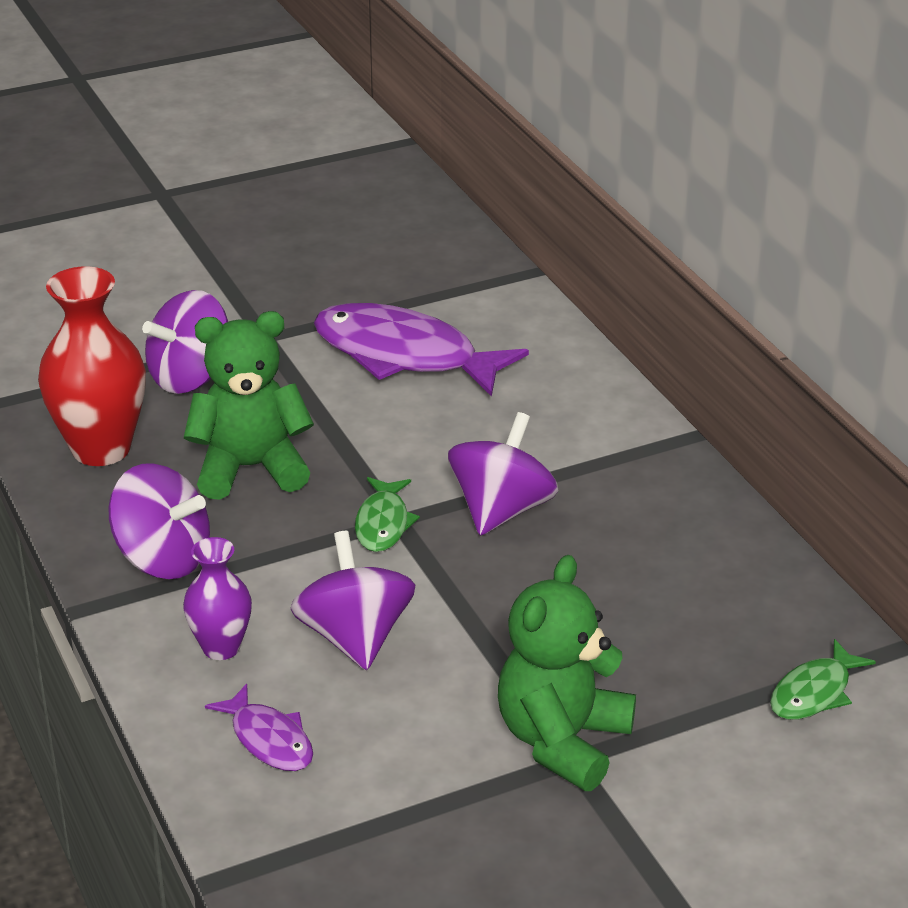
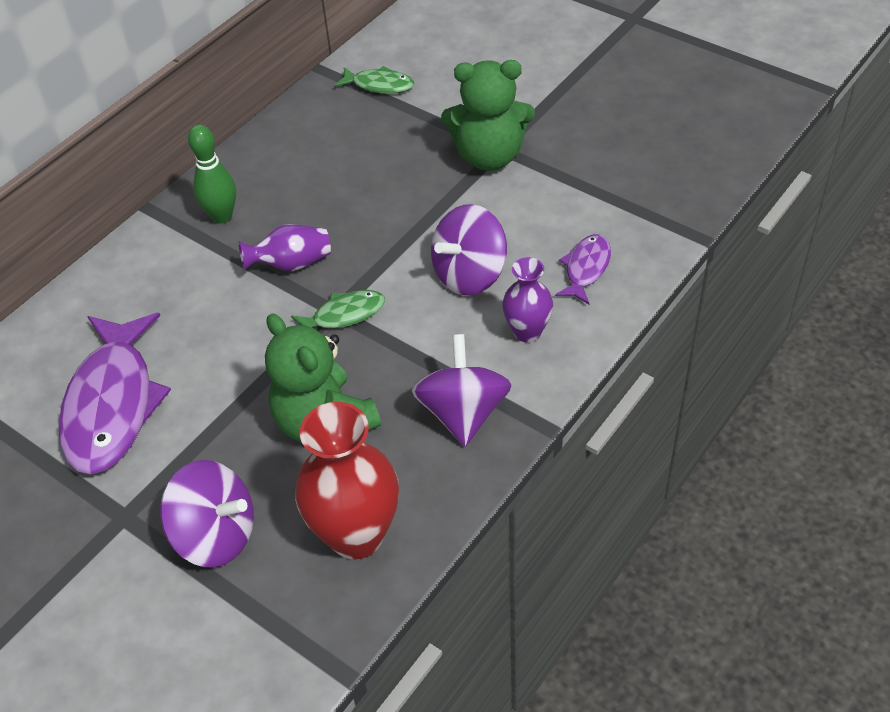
camera: 115 degrees left, 15 degrees up
purple spinning top [448,412,559,536] -> purple vase [239,224,331,271]
none -> green bowling pin [188,125,236,223]

